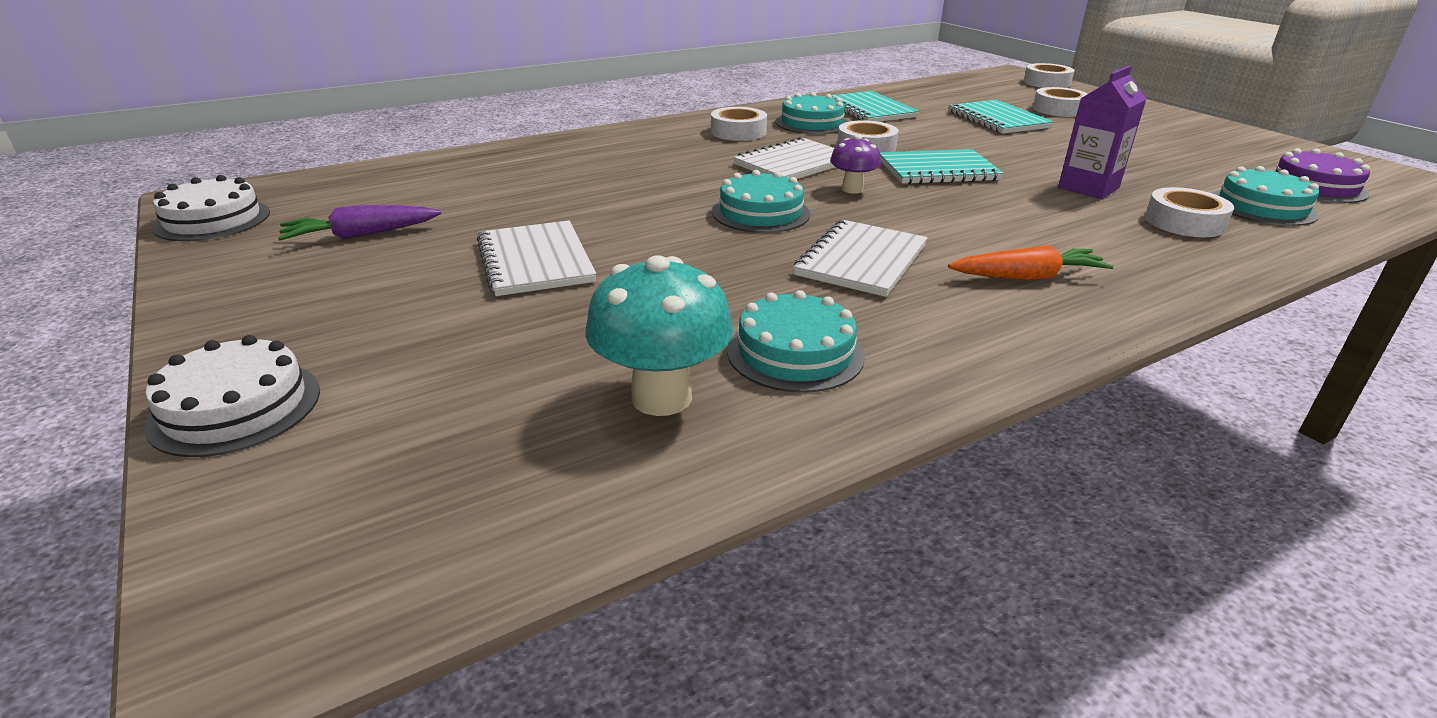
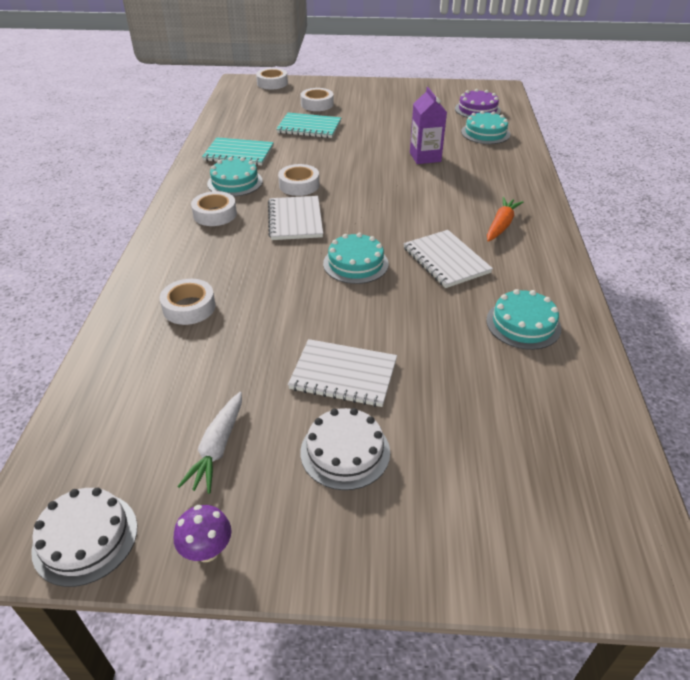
camera: 55 degrees left, 10 degrees up
white cake [144,335,320,457] -> white cake moved to [300,408,390,490]
purple carrot [278,205,441,240] -> white carrot [177,392,242,494]
turquoise mushroom [585,255,733,416] -> none
purple mushroom [830,135,881,194] -> purple mushroom moved to [174,505,231,562]
turquoise notebook [880,149,1004,184] -> none
white tape [1145,187,1234,237] -> white tape moved to [160,279,216,325]

